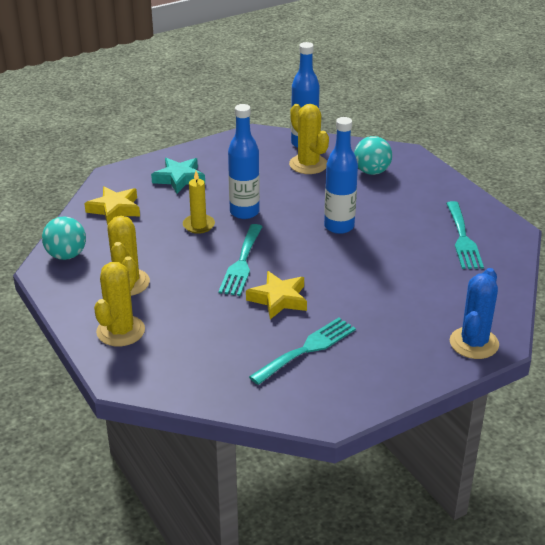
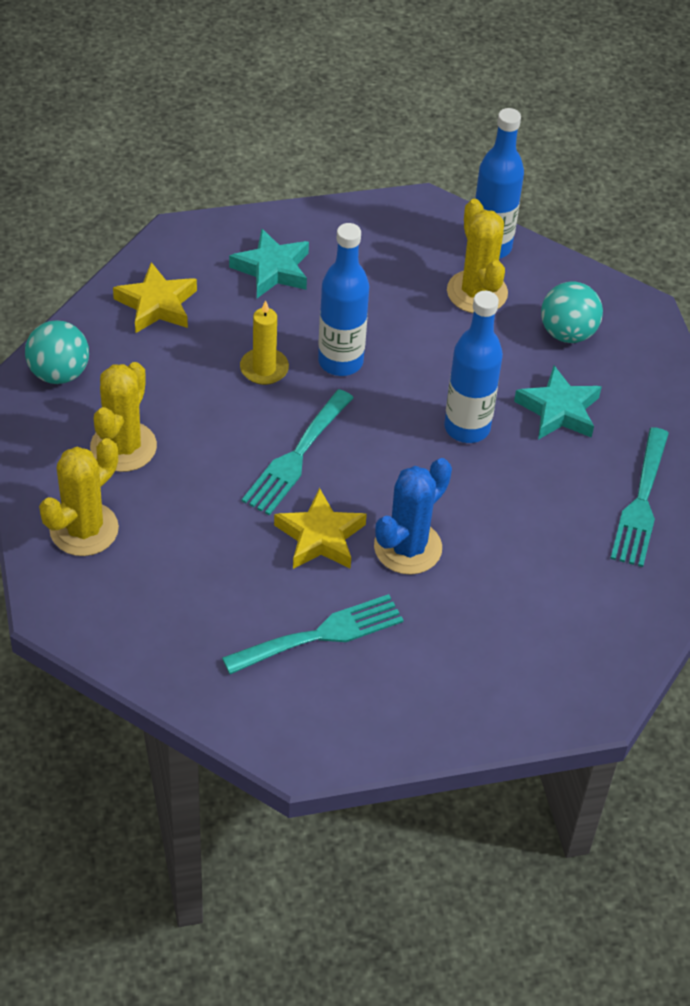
camera: 15 degrees right, 15 degrees up
blue cactus [450,268,499,359] -> blue cactus moved to [374,458,452,575]
none -> turquoise star [514,365,602,440]

